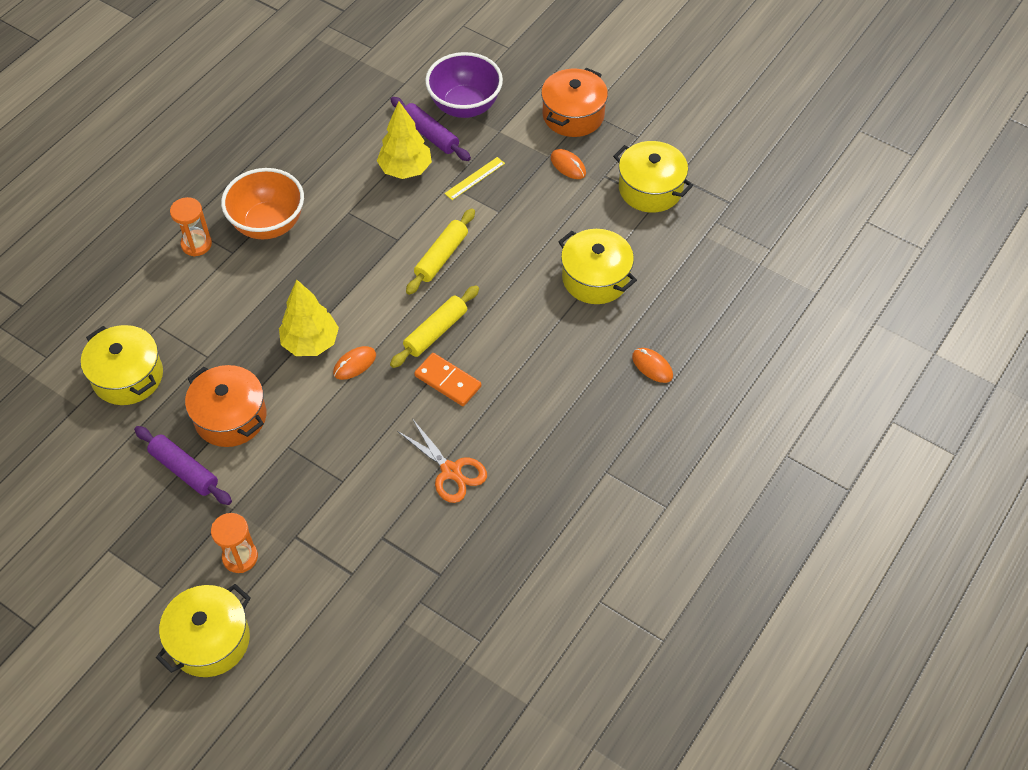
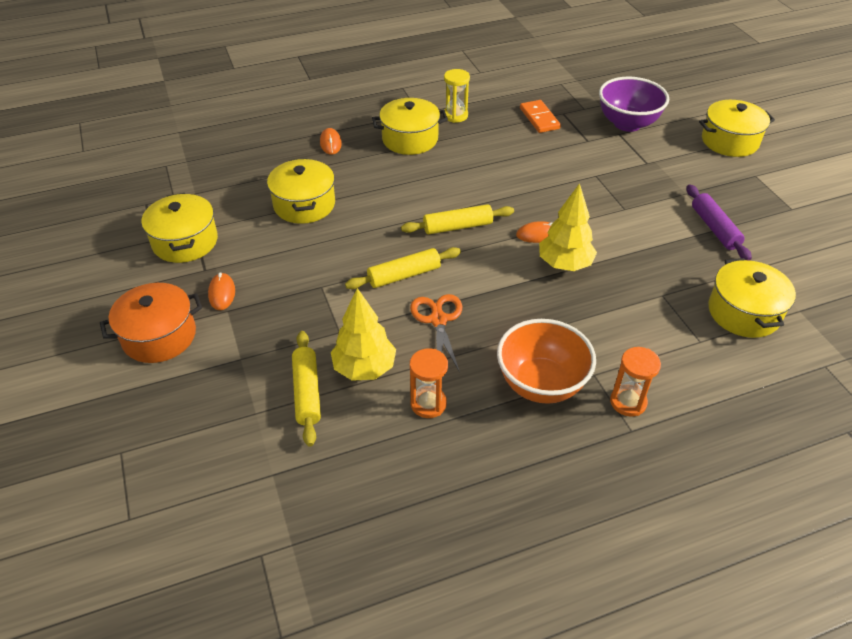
camera: 145 degrees left, 10 degrees down
orange pot [185,365,266,447] -> none
orange hourglass [211,513,258,573] -> orange hourglass moved to [410,348,448,418]
purple rolling pin [390,97,471,161] -> yellow rolling pin [292,331,321,446]
orange scissors [397,418,487,503] -> orange scissors moved to [410,294,462,372]
orange domino [414,353,482,406] -> orange domino moved to [520,100,561,133]
purple bowl [425,52,503,118] -> purple bowl moved to [599,77,669,132]
yellow ruler [444,157,505,200] -> none
none -> yellow pot [372,98,448,155]
none -> yellow hourglass [444,69,470,123]

